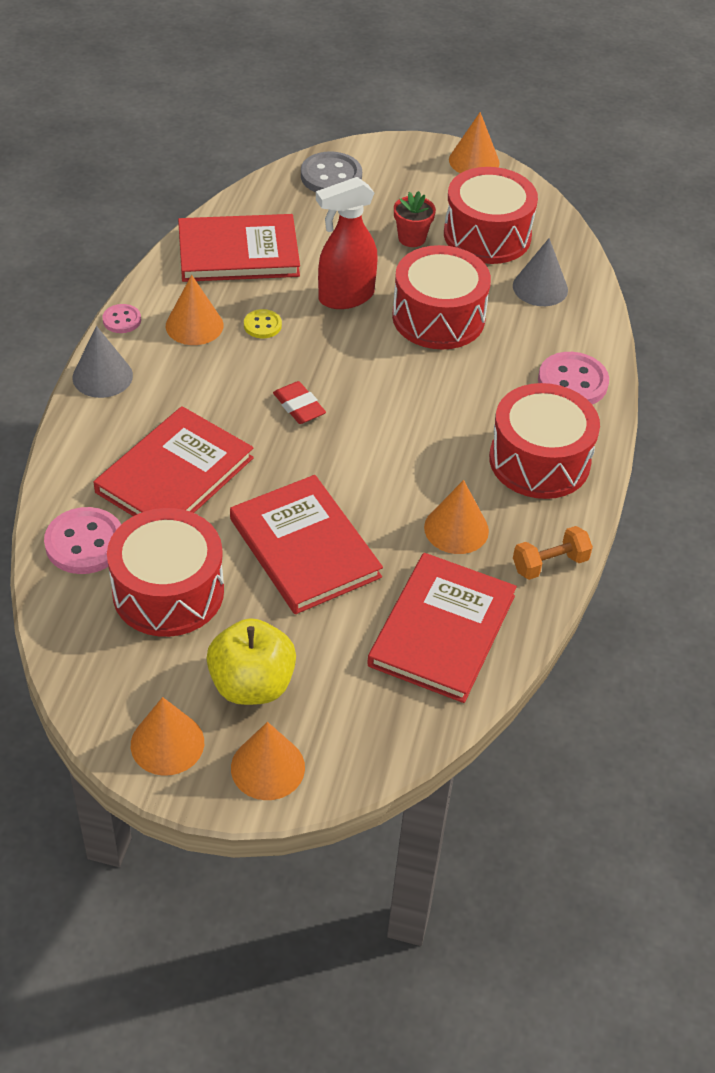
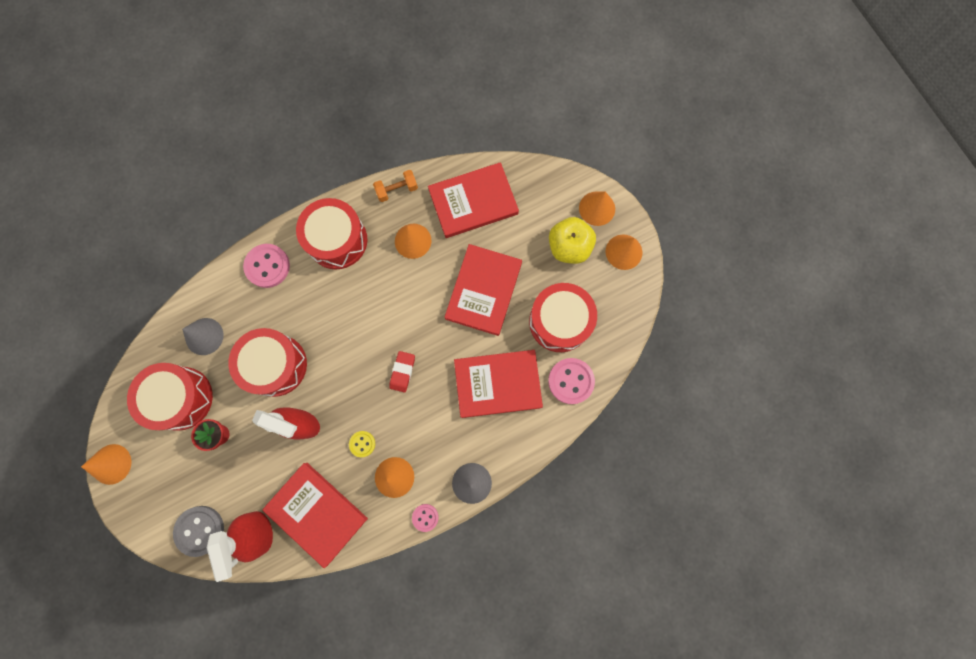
camera: 130 degrees left, 30 degrees up
orange dumbbell [513,526,593,580] -> orange dumbbell turned 45 degrees counterclockwise [373,170,418,202]
none -> red spray bottle [206,511,273,582]

